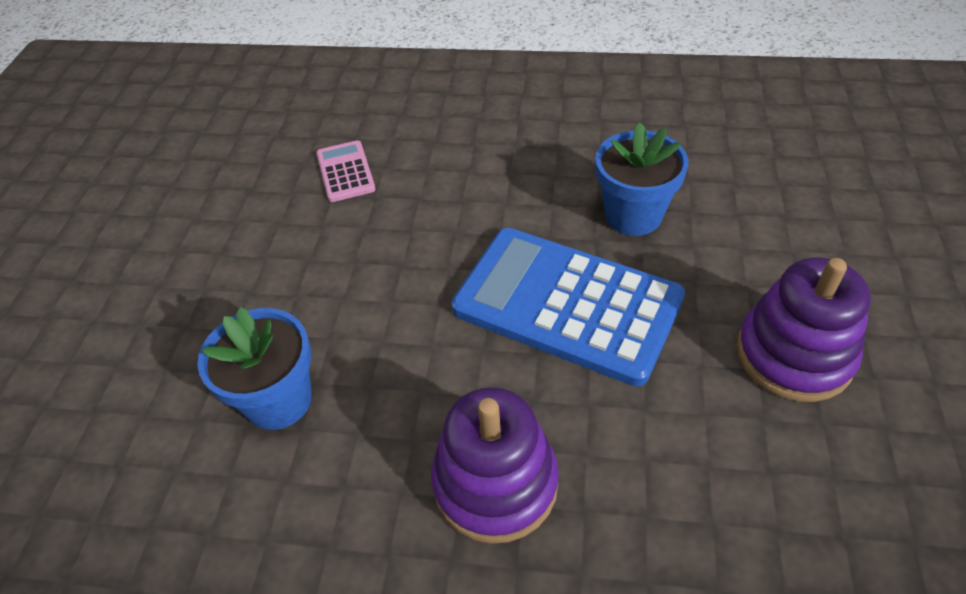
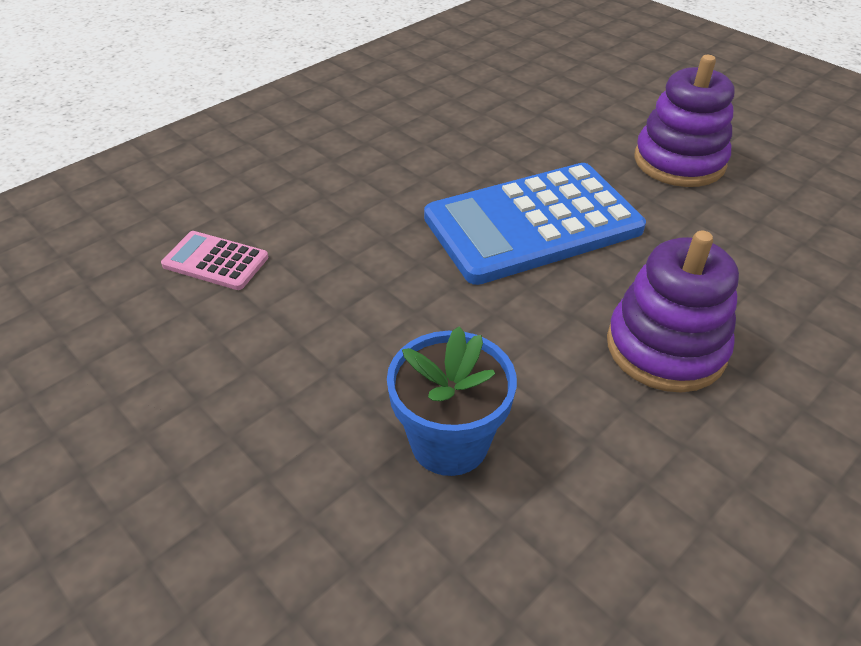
camera: 55 degrees left, 5 degrees down
blue flower pot [596,123,688,236] -> none

